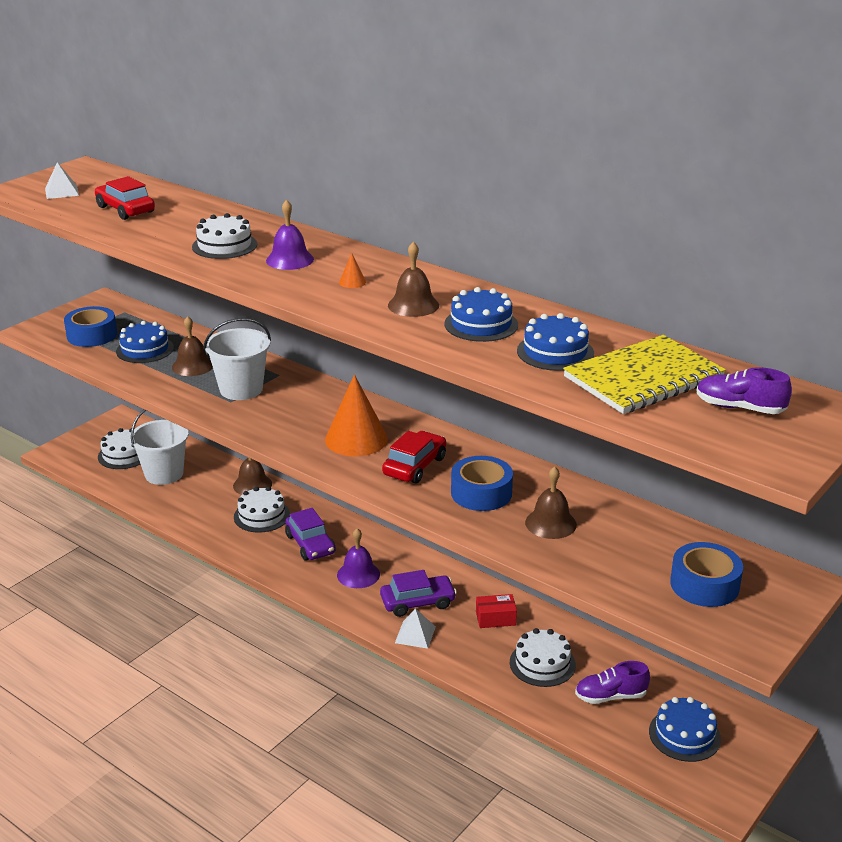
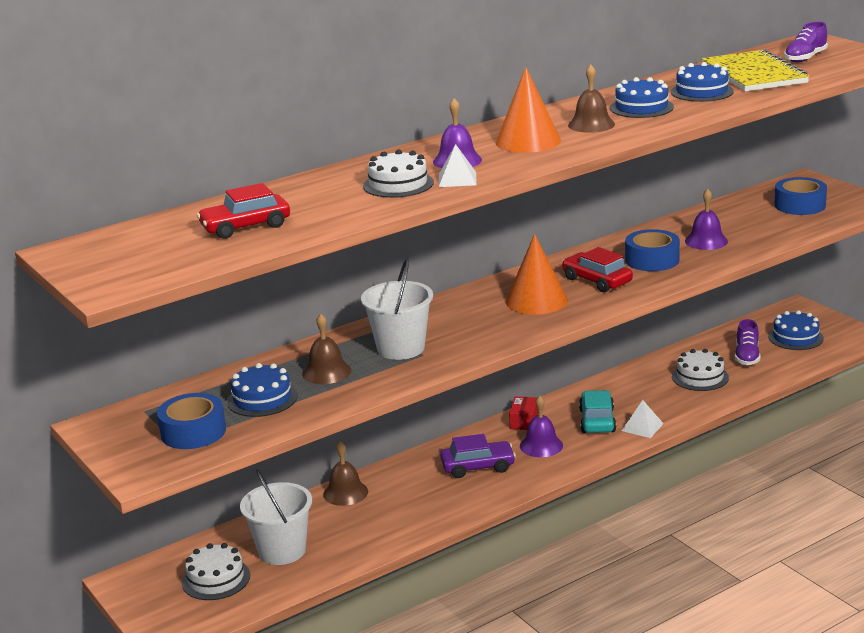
camera: 70 degrees left, 5 degrees down
white pyramid [45,162,79,199] -> white pyramid moved to [439,144,477,187]
white cake [234,487,290,533] -> none
orange cone [339,253,366,288] -> orange cone [496,67,561,153], size x2.49
purple car [380,570,457,617] -> turquoise car [579,390,616,433]
red box [476,594,517,628] -> red box moved to [509,397,538,430]
brown bell [525,466,577,539] -> purple bell [685,189,728,250]

